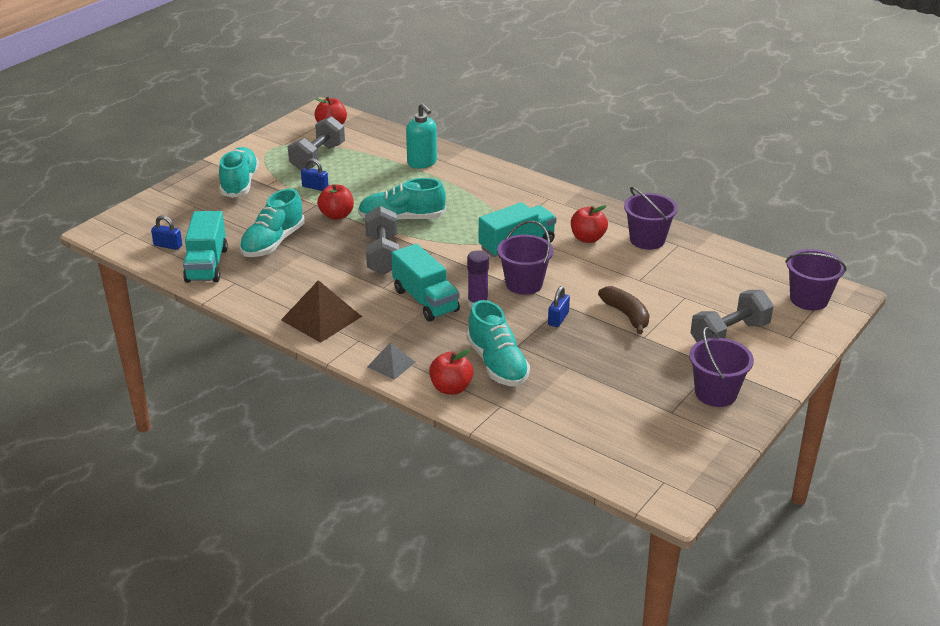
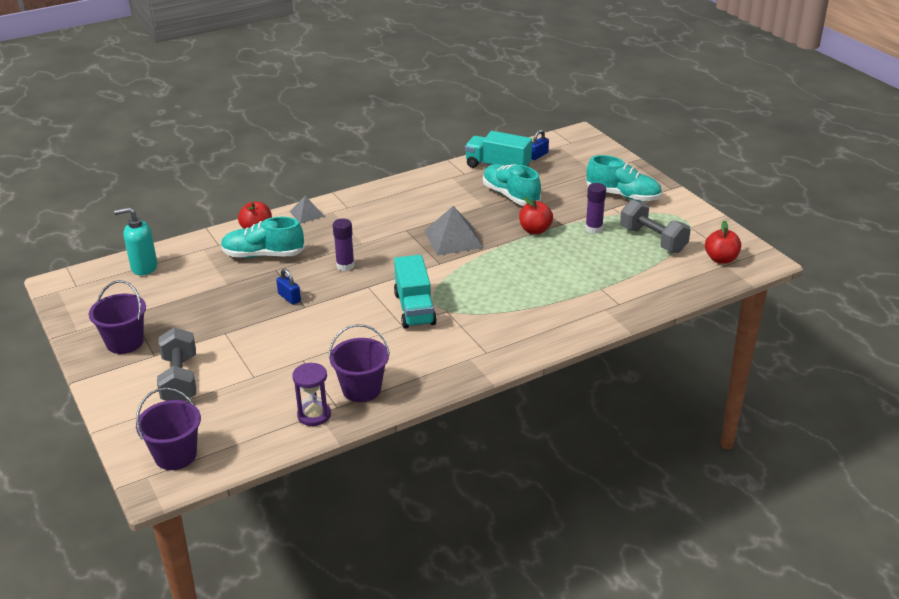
camera: 115 degrees right, 0 degrees up
brown pyramid [281,280,362,343] -> none
blue padlock [301,158,329,191] -> purple glue stick [585,183,606,234]
turquoise shoe [358,178,446,221] -> none
grey dumbbell [365,206,399,274] -> grey pyramid [424,206,484,255]
turquoise truck [391,244,460,321] -> none
turquoise soap dispenser [406,103,437,168] -> turquoise soap dispenser moved to [114,207,157,275]
purple bucket [497,221,553,295] -> none
red apple [571,205,608,243] -> none
brown banana [598,286,650,334] -> none
none -> purple hourglass [292,363,331,426]

